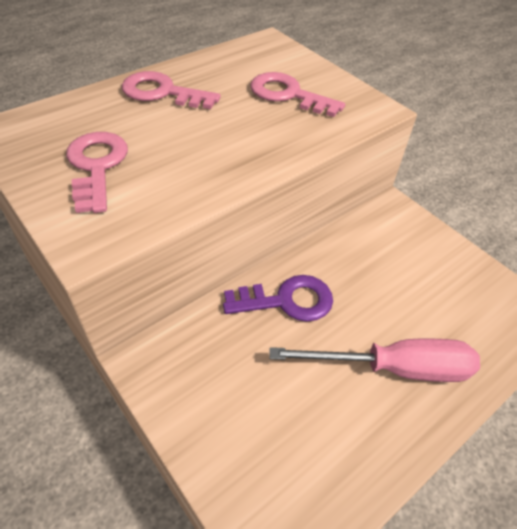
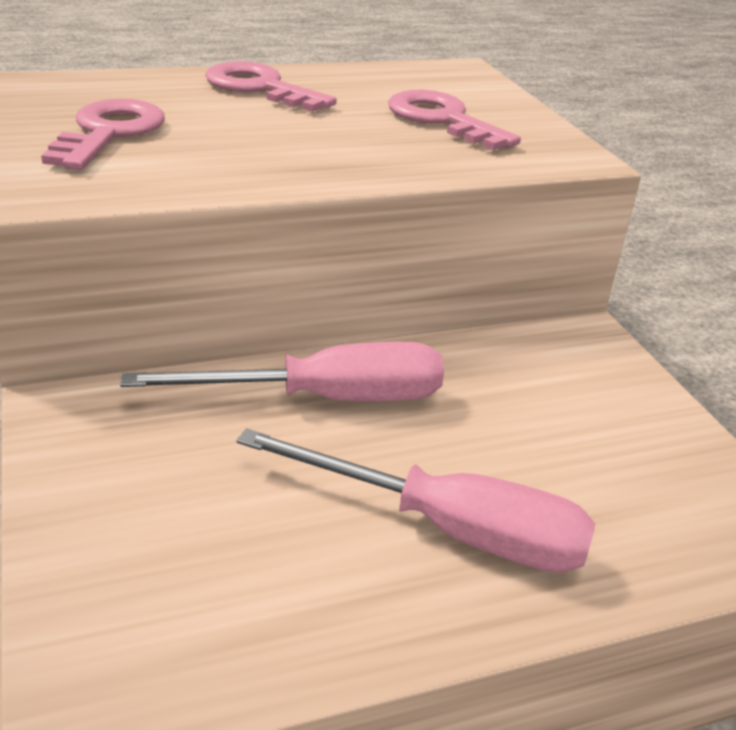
camera: 20 degrees right, 15 degrees down
purple key [223,275,333,322] -> pink screwdriver [120,342,444,401]

